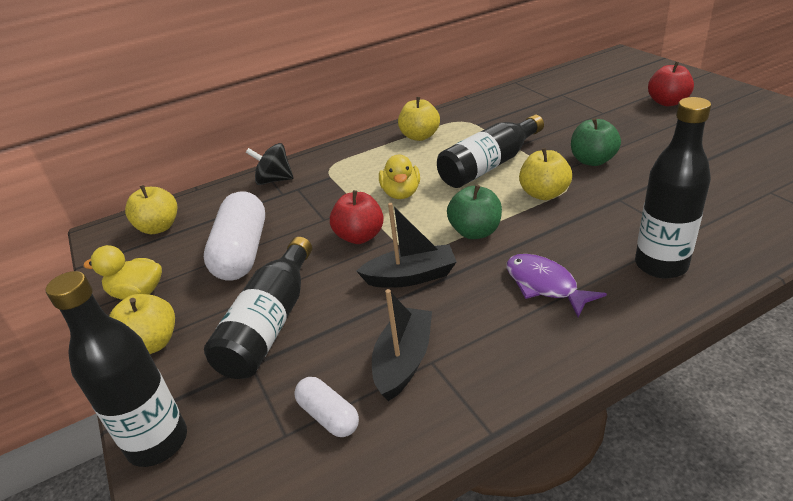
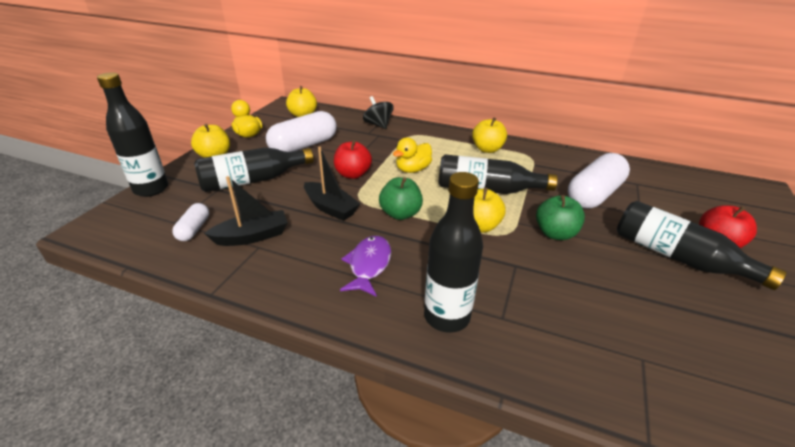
camera: 45 degrees right, 0 degrees up
none -> white capsule [568,153,630,209]
none -> black bottle [617,201,787,290]

